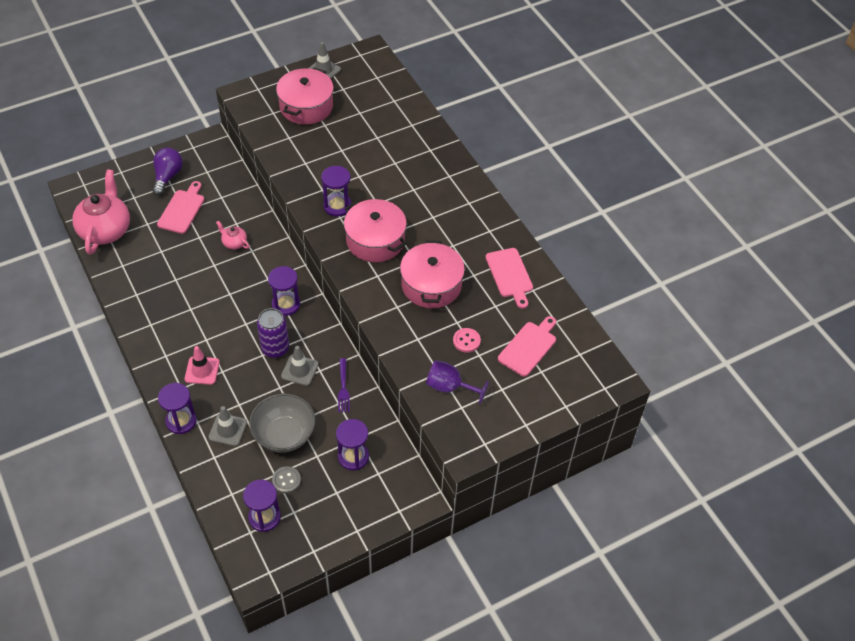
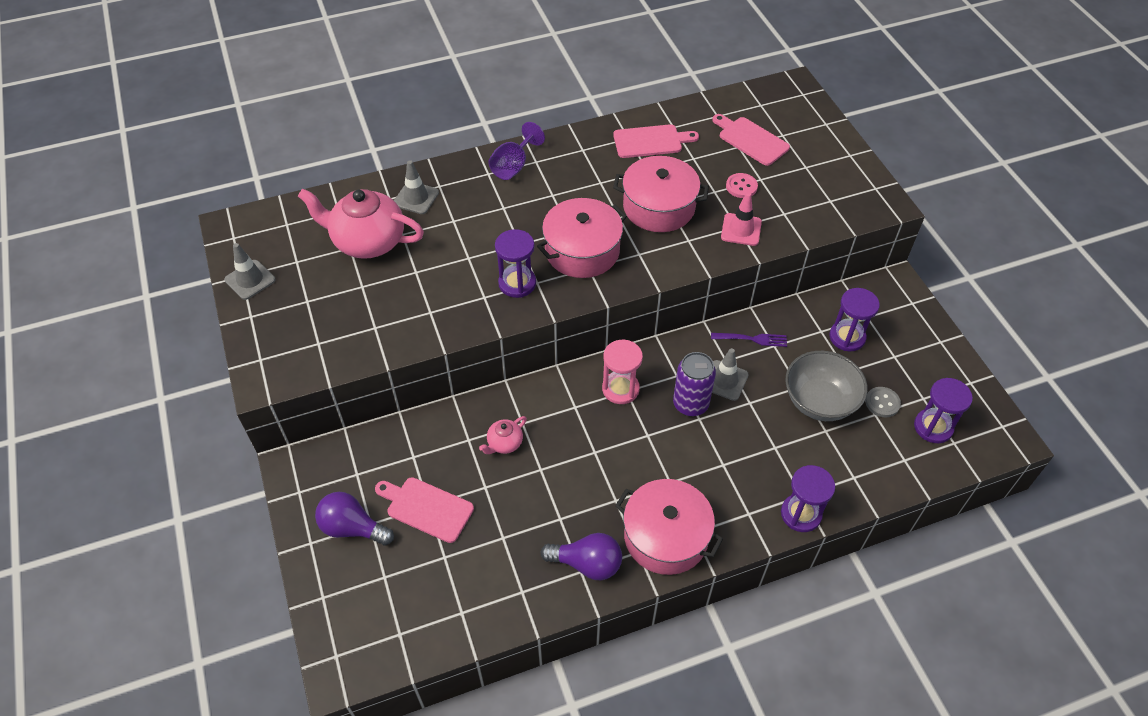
camera: 80 degrees left, 0 degrees up
pink teapot [72,169,130,255] -> pink teapot moved to [298,189,424,259]
pink traffic cone [185,346,220,385] -> pink traffic cone moved to [721,192,762,246]
grey traffic cone [208,406,247,446] -> grey traffic cone moved to [394,160,439,214]
purple hourglass [268,266,300,316] -> pink hourglass [602,340,643,404]
pink pot [276,68,334,125] -> pink pot moved to [615,479,723,575]
purple goblet [426,360,489,404] -> purple goblet moved to [488,122,545,180]
none -> purple light bulb [540,533,622,580]

